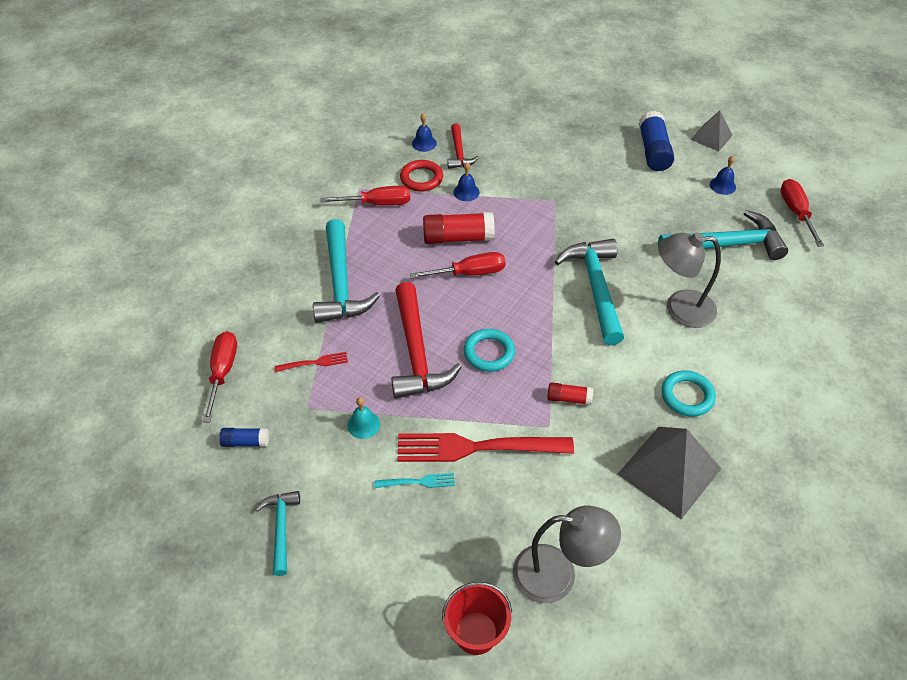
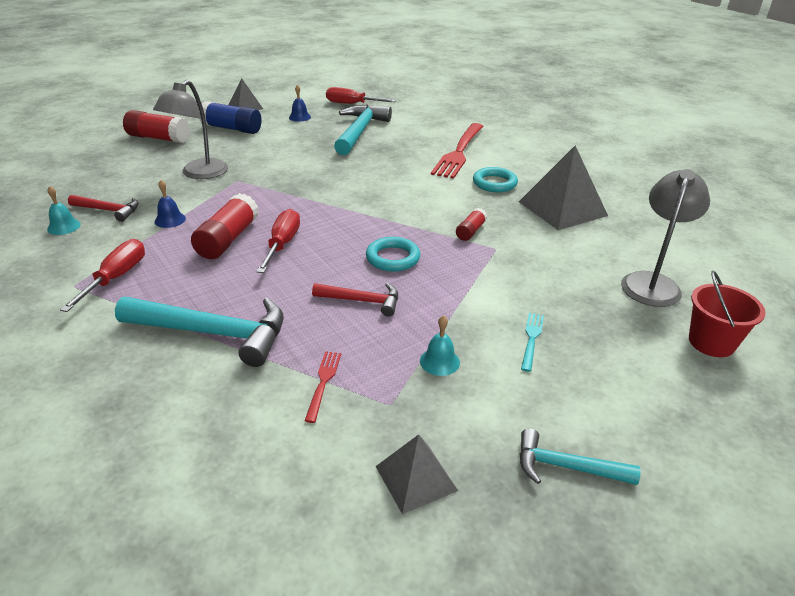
camera: 70 degrees left, 15 degrees down
red screwdriver [203,331,237,422] -> none
blue glue stick [219,428,269,447] -> grey pyramid [375,434,458,514]
red hammer [391,282,462,399] -> red hammer [312,283,398,316], size x0.55
red fork [397,433,574,462] -> red fork moved to [431,123,483,179]
red ring [400,160,443,192] -> none
blue bell [412,113,437,152] -> turquoise bell [47,186,81,235]
turquoise hammer [555,239,624,345] -> none
grey lamp [658,232,721,328] -> grey lamp moved to [153,80,228,179]
none -> red glue stick [123,110,190,143]

